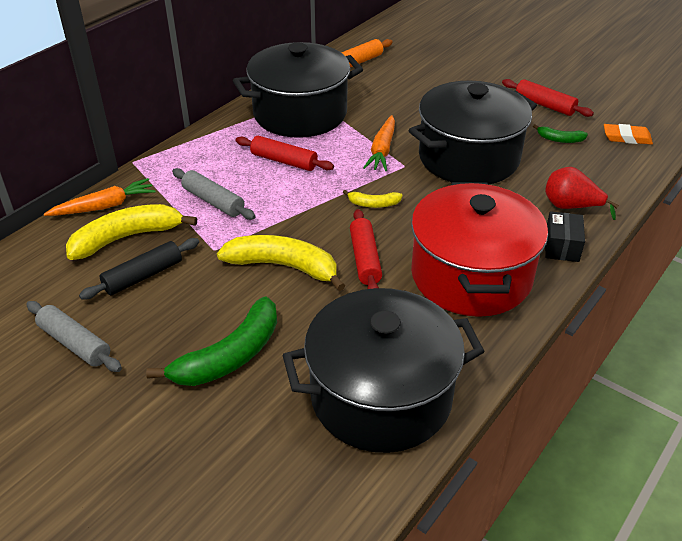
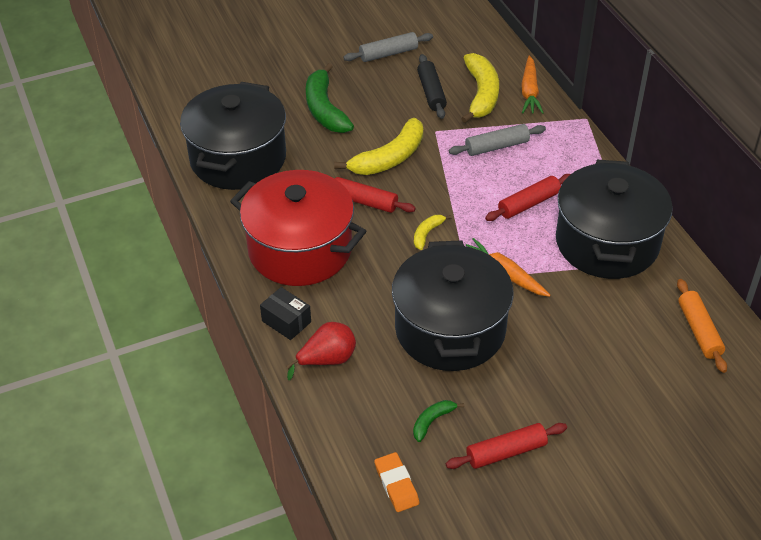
camera: 120 degrees right, 5 degrees up
orange eraser [604,124,653,145] -> orange eraser turned 60 degrees counterclockwise [374,452,419,512]

